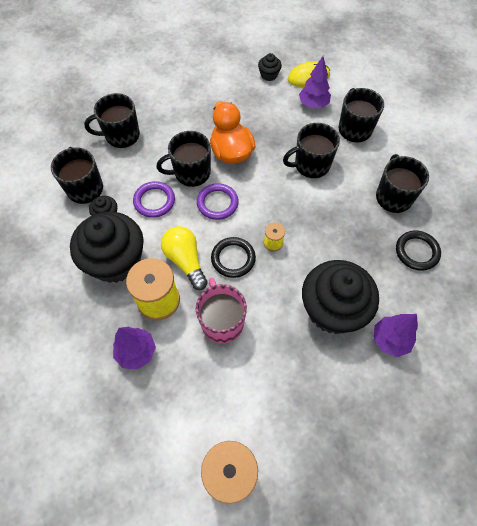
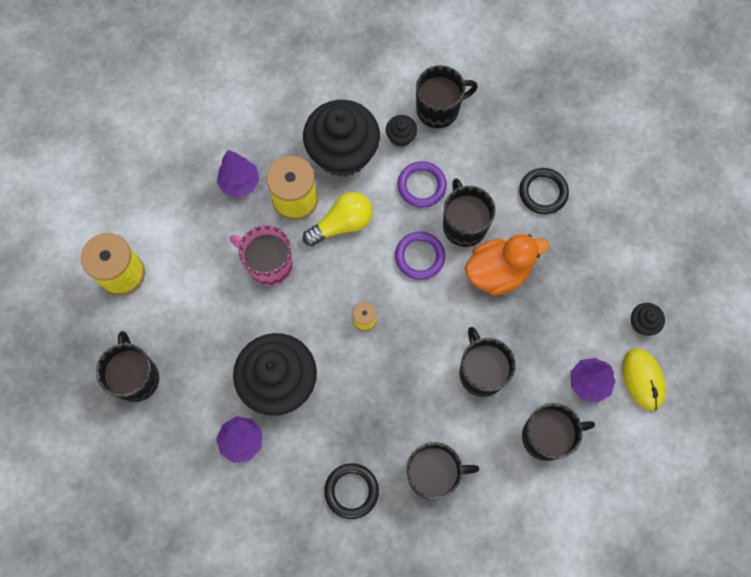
camera: 90 degrees right, 10 degrees up
black mug [84,93,140,148] -> black mug moved to [96,331,159,402]
pink mug [195,278,247,344] -> pink mug turned 135 degrees counterclockwise [230,225,293,286]
black ring [211,237,256,278] -> black ring moved to [519,168,569,214]

